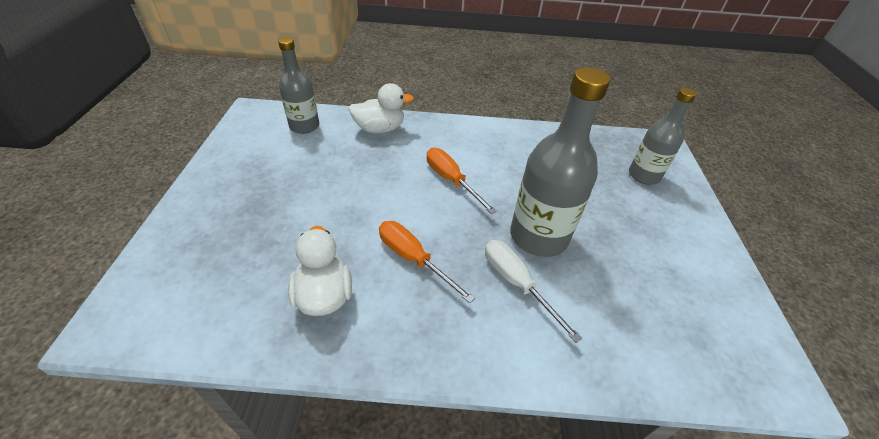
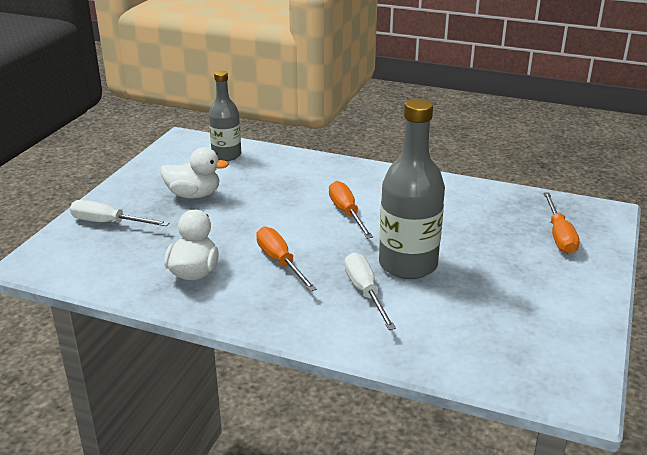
camera: 20 degrees right, 15 degrees down
white duck [348,83,414,134] -> white duck moved to [161,147,229,198]
grey bottle [629,88,697,185] -> orange screwdriver [543,192,580,254]
none -> white screwdriver [70,200,169,226]

